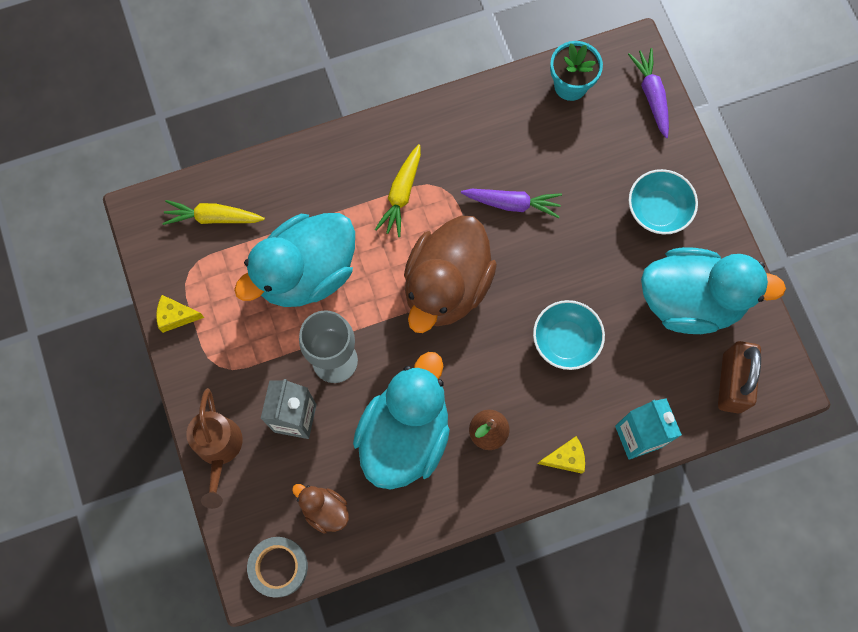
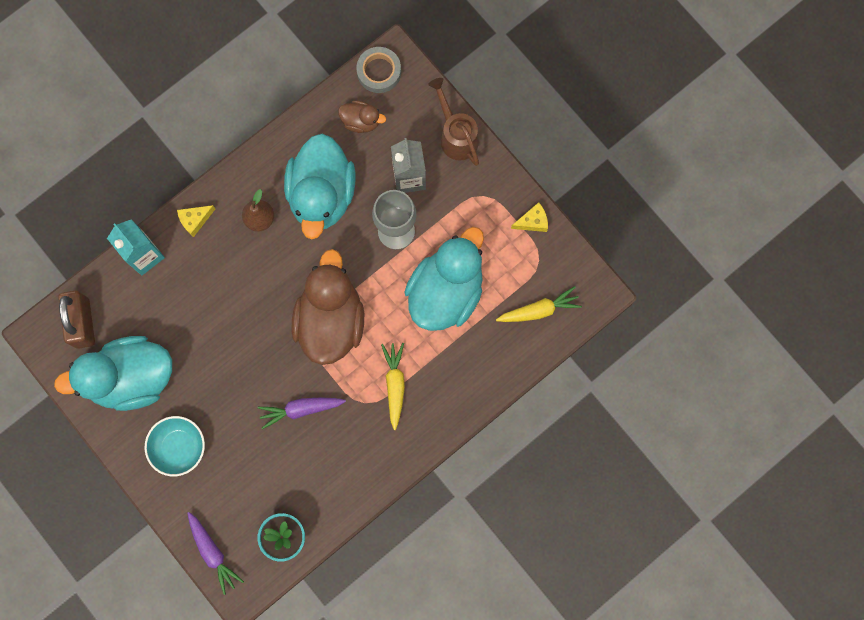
camera: 160 degrees right, 5 degrees up
turquoise bowl [533,300,605,370] -> none

